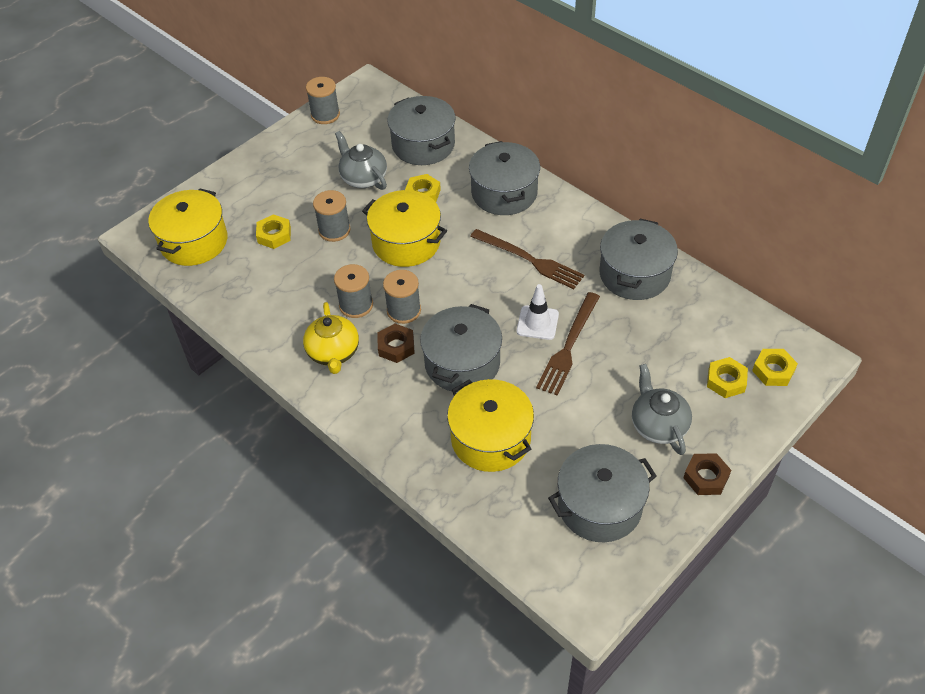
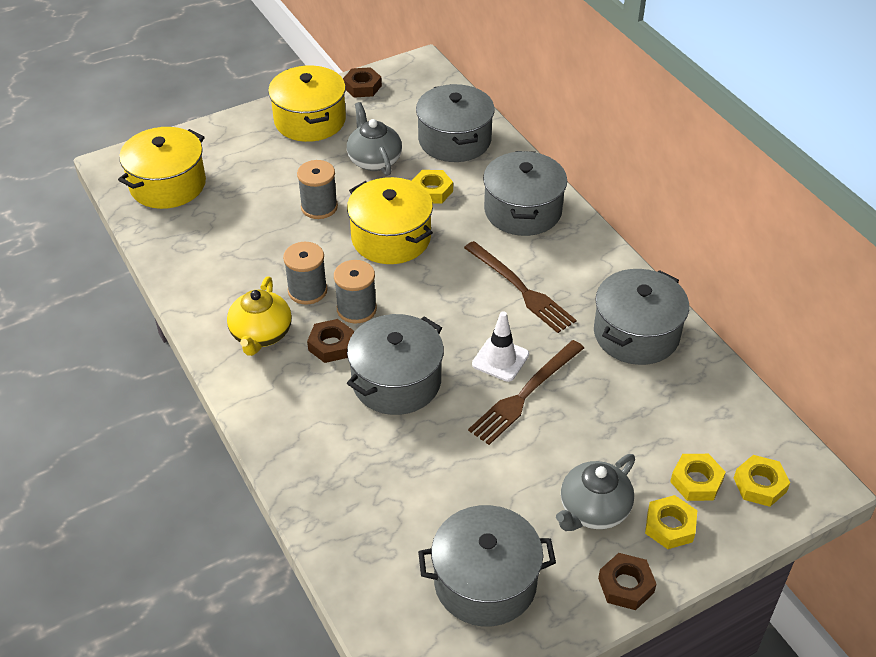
camera: 15 degrees right, 5 degrees down
yellow nut [256,214,291,249] -> yellow nut moved to [645,495,697,549]
grey spool [306,77,340,124] -> brown nut [343,67,382,98]
yellow pot [447,379,534,472] -> yellow pot moved to [268,66,346,142]
grey teapot [632,364,692,455] -> grey teapot turned 135 degrees counterclockwise [556,454,635,531]

